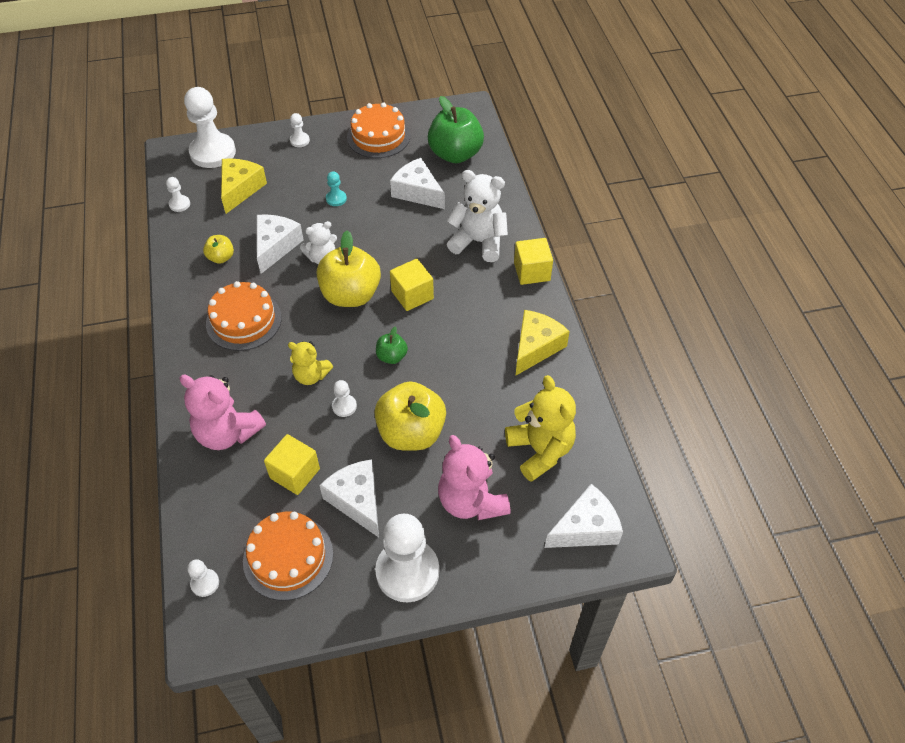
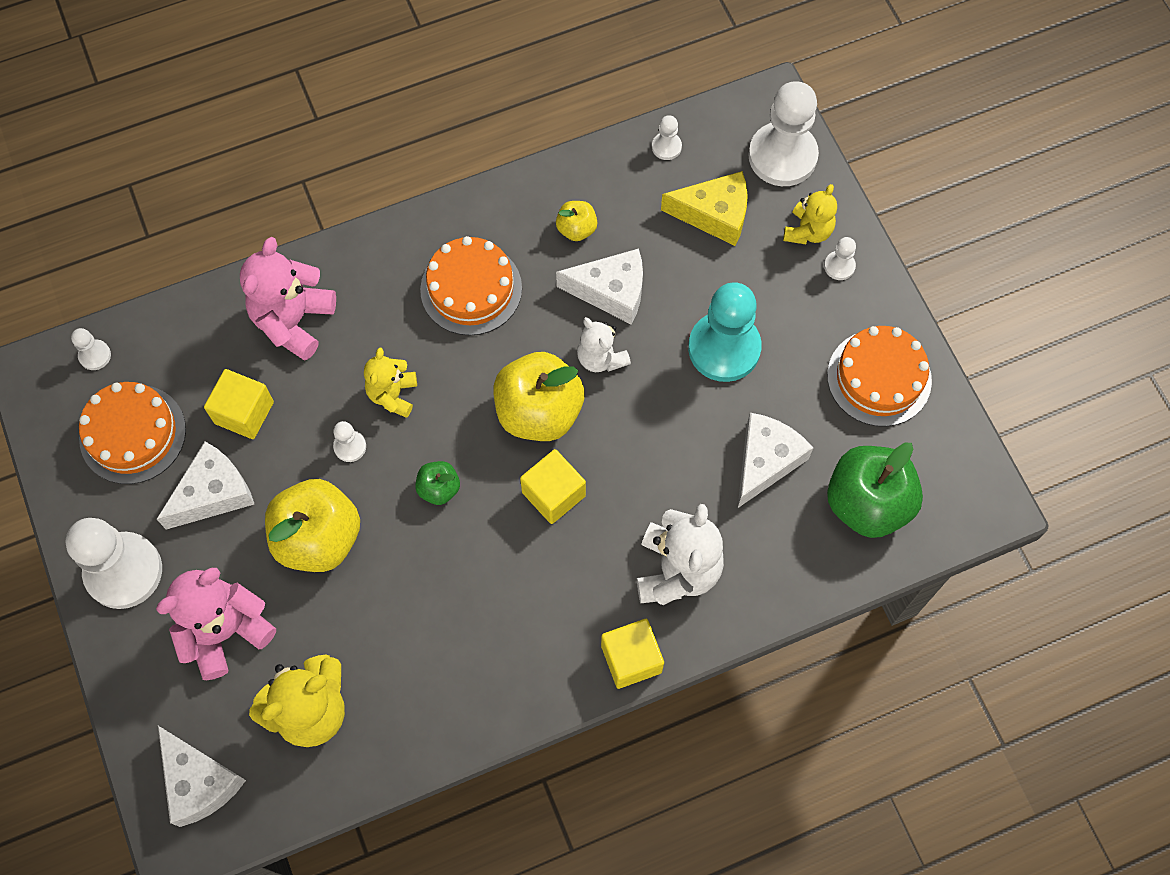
camera: 80 degrees right, 15 degrees up
turquoise pawn [326,171,347,206] -> turquoise pawn [688,282,762,382], size x2.29
yellow cheese [516,310,570,375] -> none
none -> yellow teddy bear [783,184,837,244]

